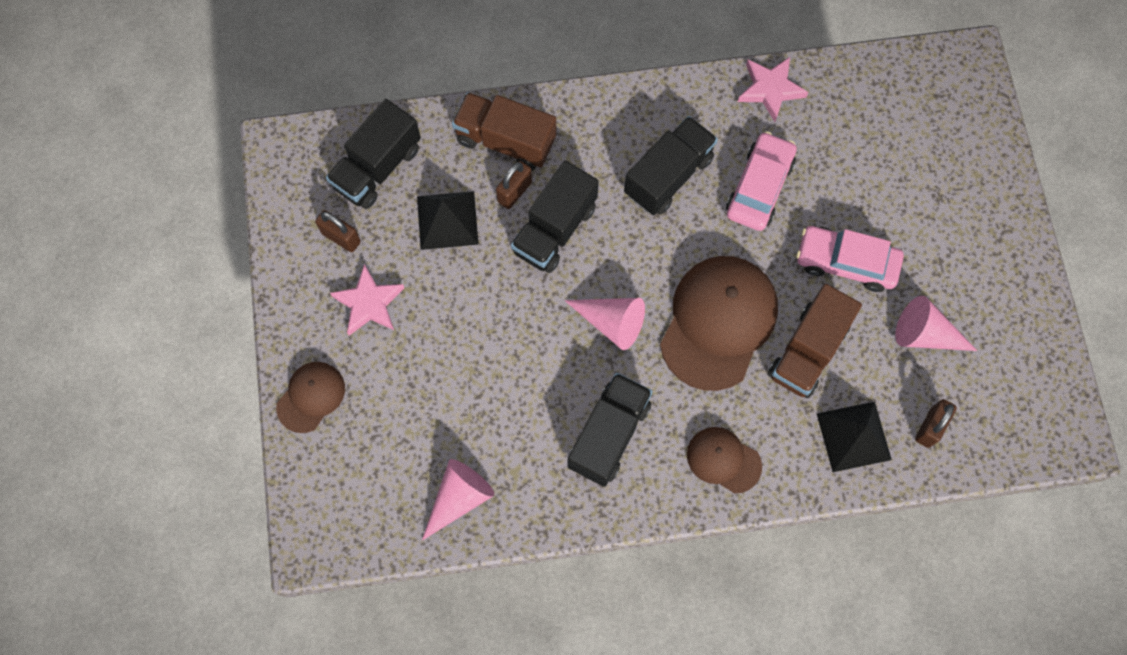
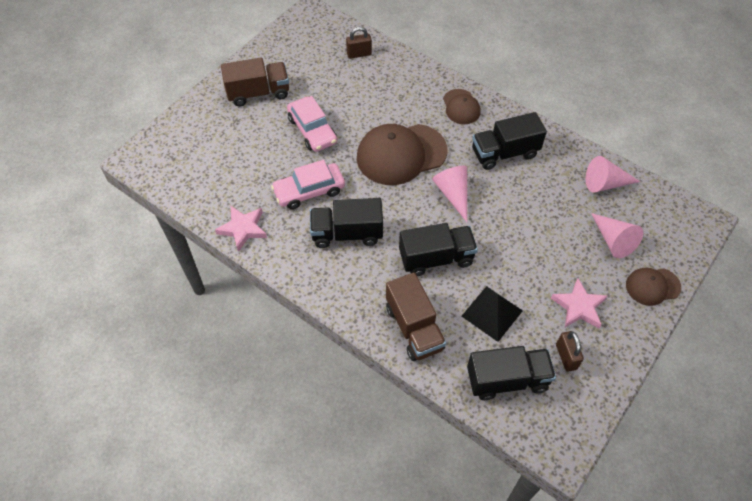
camera: 135 degrees left, 15 degrees down
brown padlock [496,161,532,209] -> none
brown truck [768,284,862,398] -> brown truck moved to [221,57,289,107]
black pyramid [817,402,892,472] -> none
pink cone [895,296,977,351] -> pink cone moved to [591,213,643,258]

